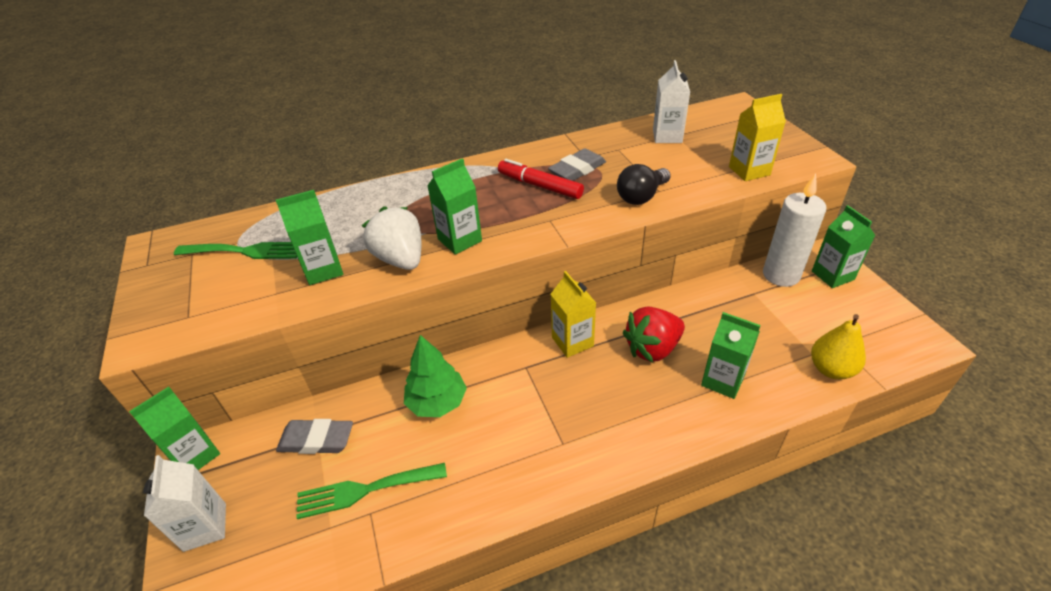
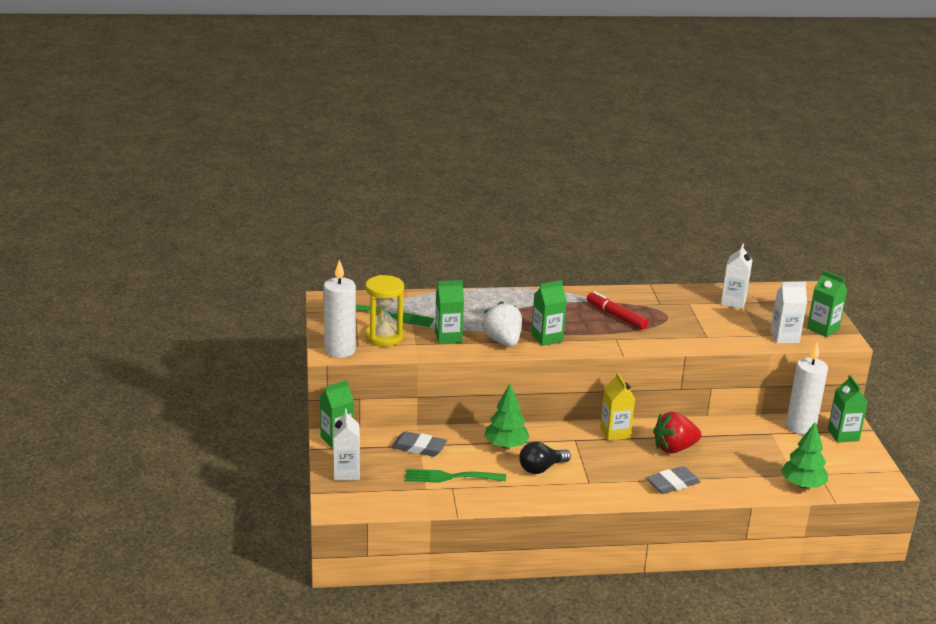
camera: 10 degrees right, 15 degrees down
grey eraser [548,148,606,181] -> grey eraser moved to [646,466,700,494]
black light bulb [617,164,671,205] -> black light bulb moved to [519,441,571,474]
green carton [701,312,761,399] -> green carton moved to [807,270,847,337]
yellow carton [729,94,786,181] -> white carton [770,282,807,343]
yellow pear [811,314,866,379] -> green tree [781,422,828,488]
none -> white candle [324,259,356,358]
none -> yellow hourglass [365,275,404,347]

